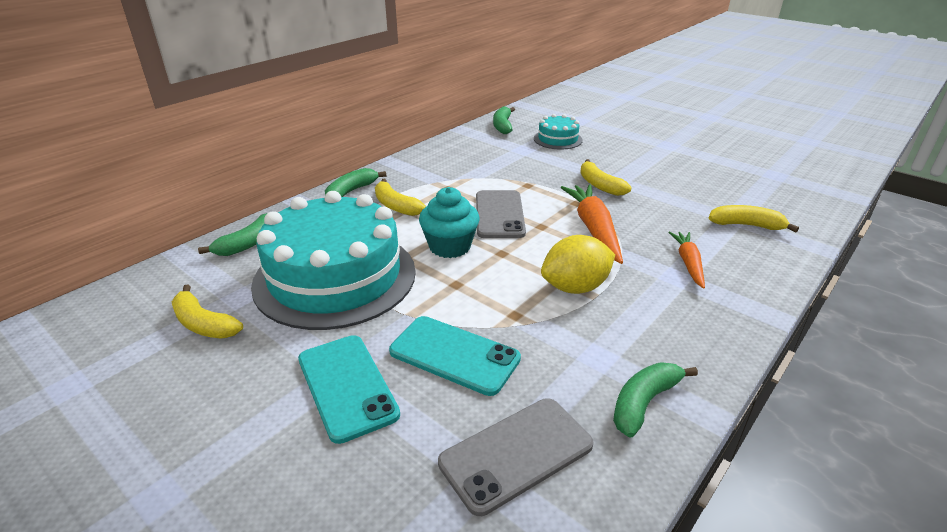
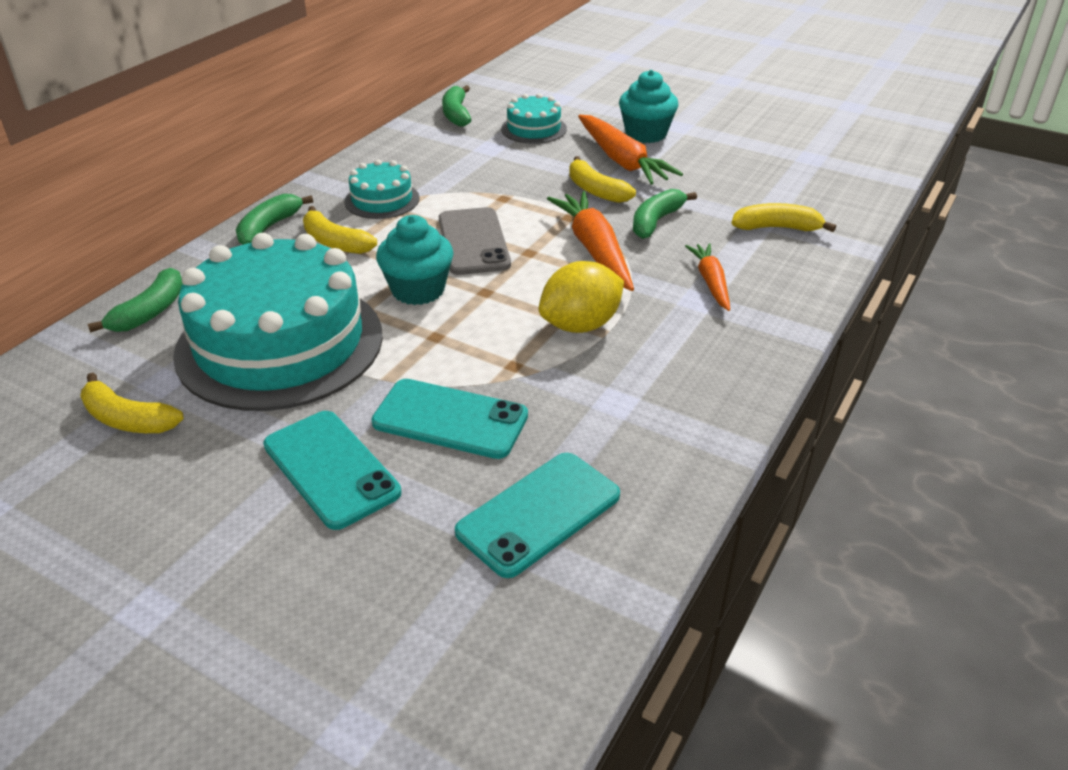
camera: 10 degrees left, 5 degrees up
grey phone [438,398,594,516] -> turquoise phone [455,453,620,578]
green banana [613,362,698,438] -> green banana moved to [633,189,697,239]
none -> turquoise cake [344,159,420,219]
none -> orange carrot [578,115,683,184]
none -> turquoise cupcake [619,70,678,143]

